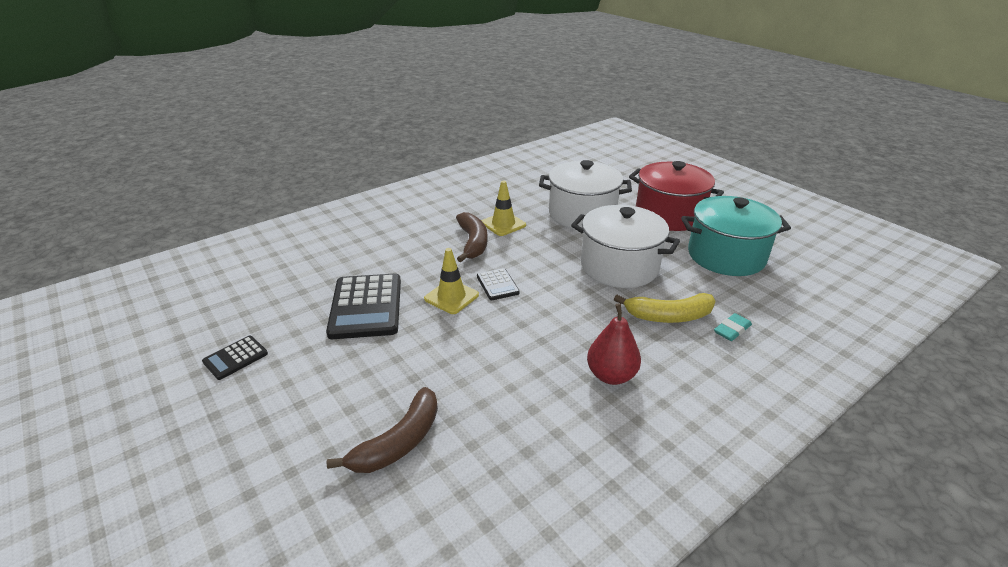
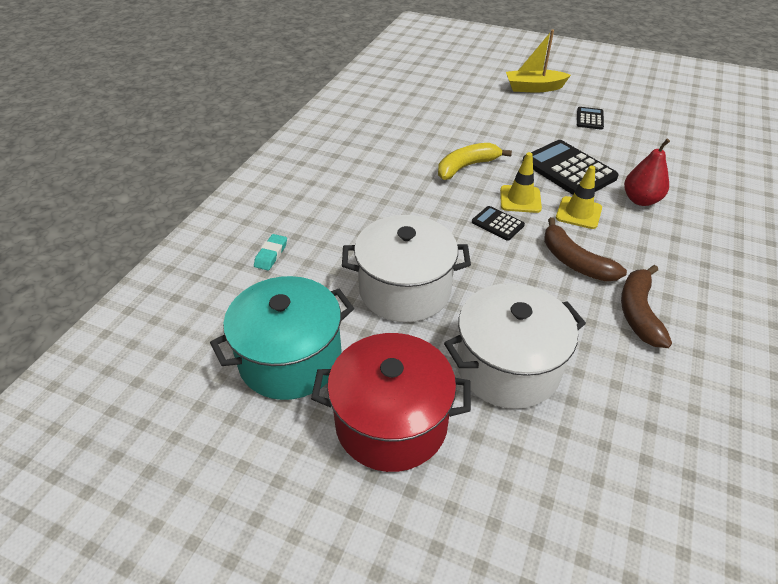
camera: 150 degrees right, 10 degrees up
brown banana [326,387,438,473] -> brown banana moved to [621,265,672,348]
yellow traffic cone [482,180,526,236] -> yellow traffic cone moved to [556,166,602,229]
red pear [587,303,641,385] -> red pear moved to [624,139,670,206]
yellow banana [614,293,715,323] -> yellow banana moved to [438,143,512,180]
none -> yellow boat [506,30,571,92]

